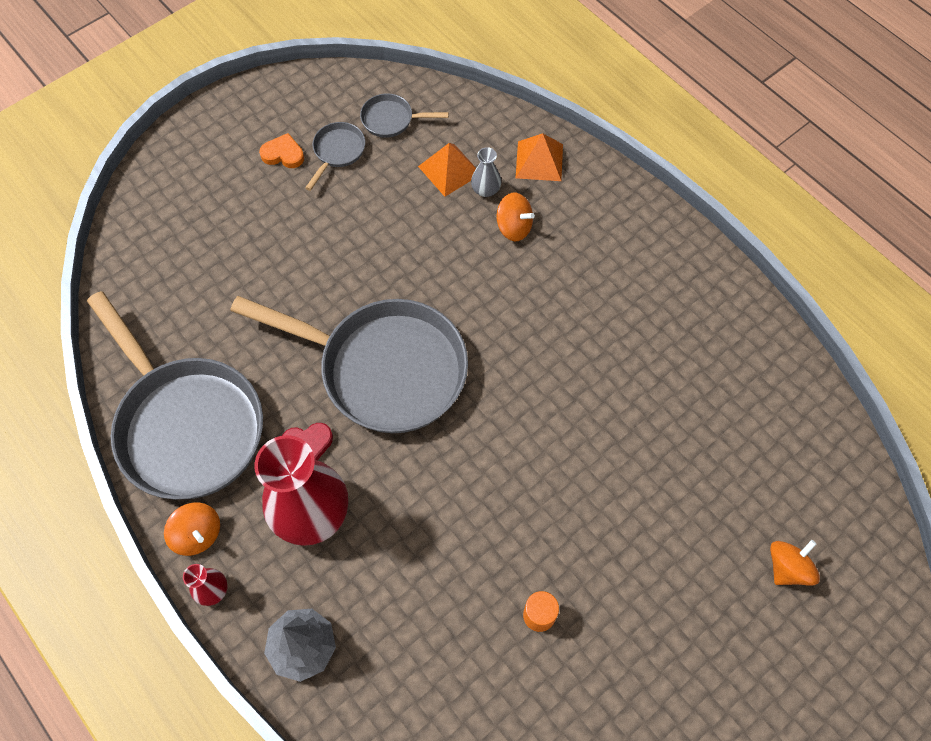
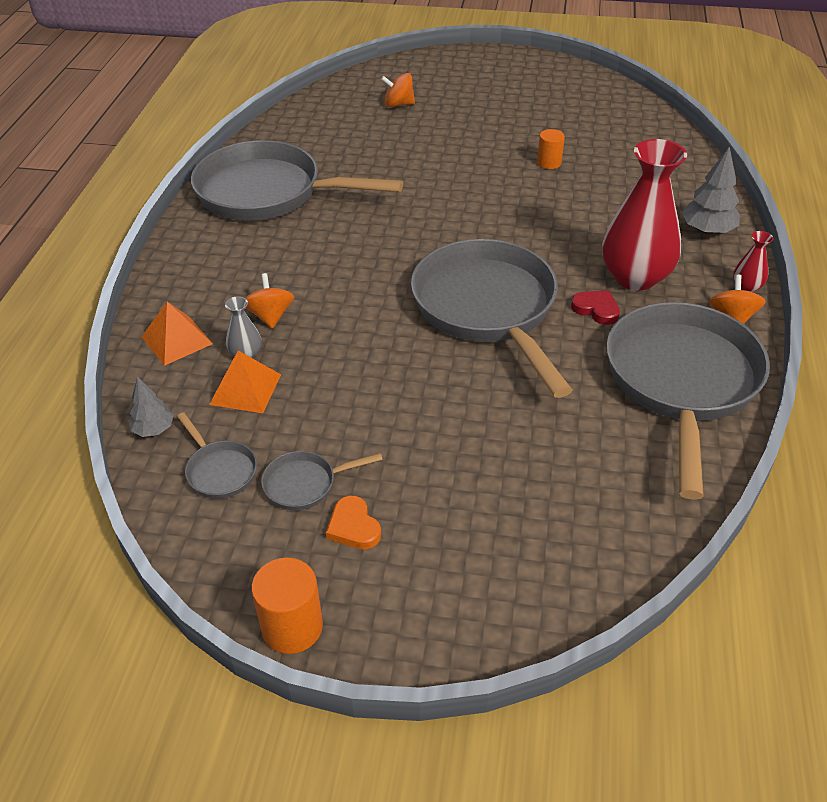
camera: 130 degrees left, 20 degrees down
none -> grey tree [128,377,174,437]
none -> grey pan [191,140,403,221]
none -> orange cylinder [251,558,323,654]

